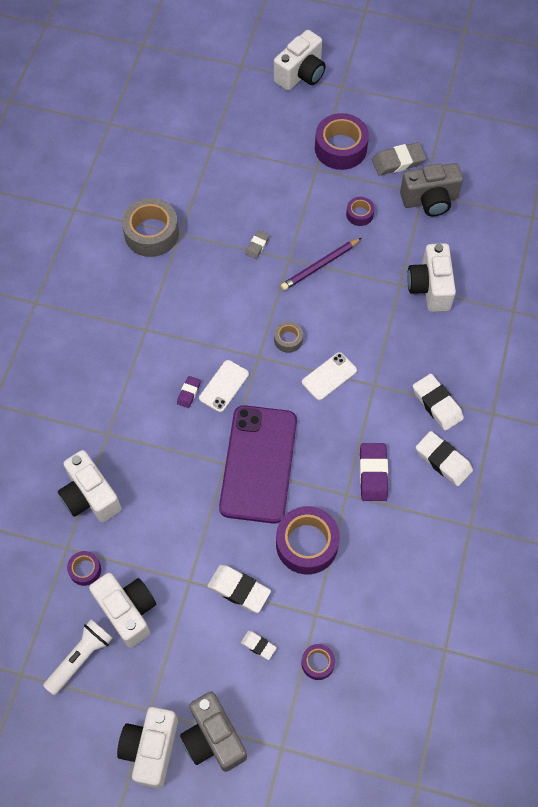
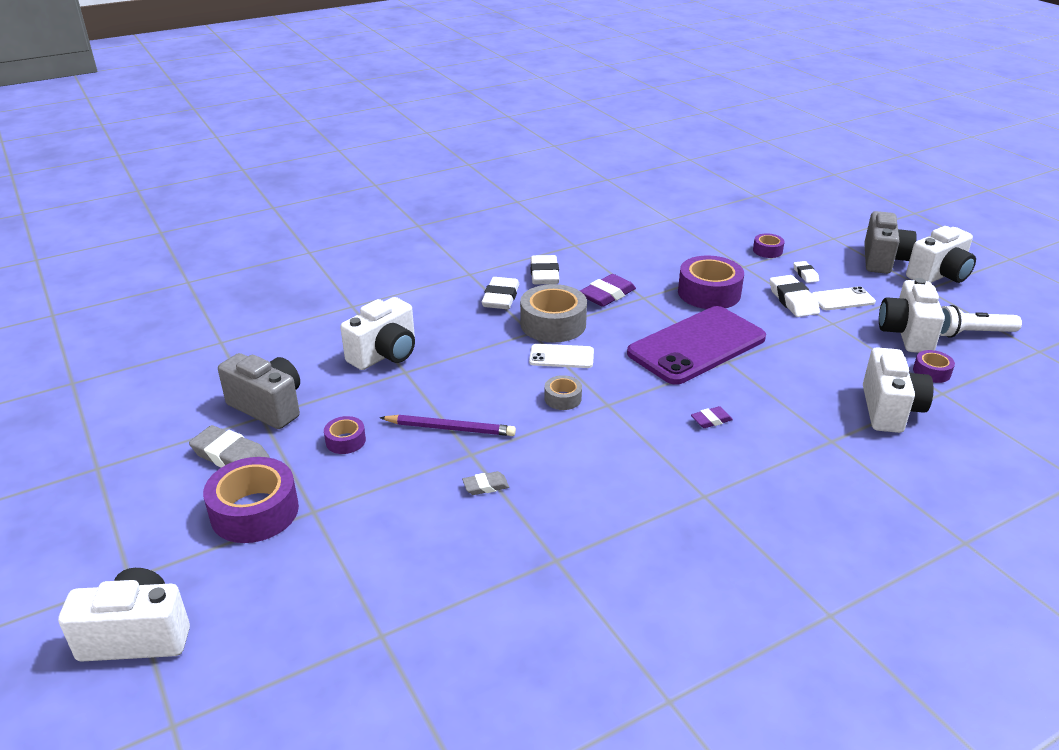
camera: 135 degrees left, 30 degrees down
grey tape [122,198,179,257] -> grey tape moved to [520,284,587,342]
white phone [199,360,249,412] -> white phone moved to [812,286,876,310]

